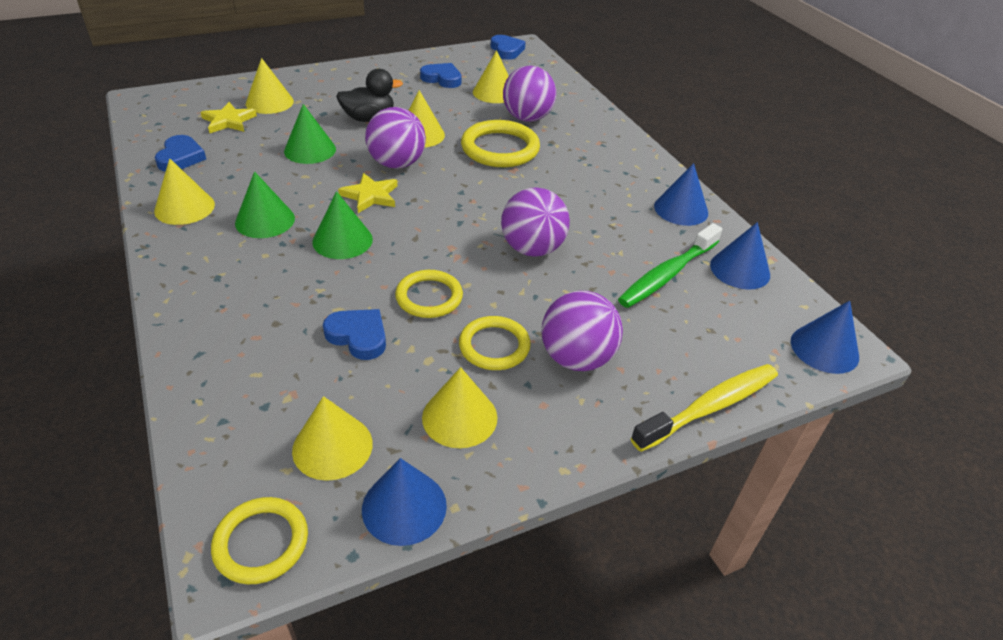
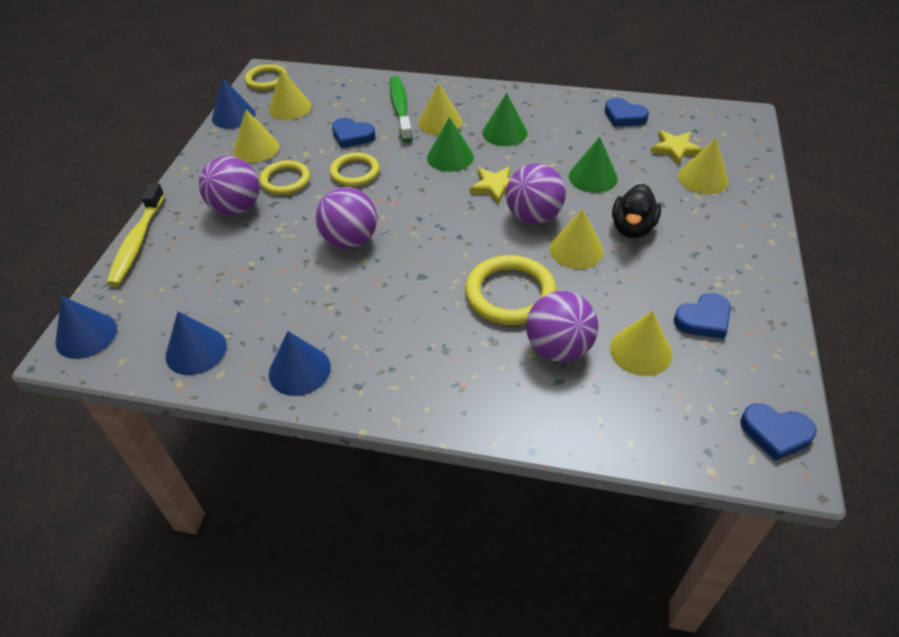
camera: 130 degrees right, 5 degrees up
yellow cone [154,158,215,225] -> yellow cone moved to [418,83,462,135]
blue heart [323,309,386,360] -> blue heart turned 45 degrees clockwise [332,118,375,148]
green toothbrush [618,223,723,308] -> green toothbrush moved to [390,76,413,142]

